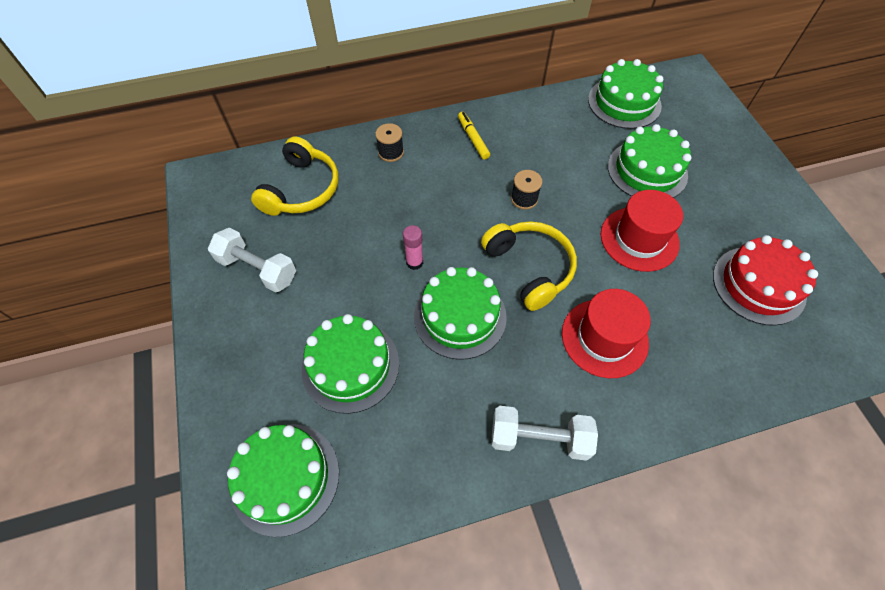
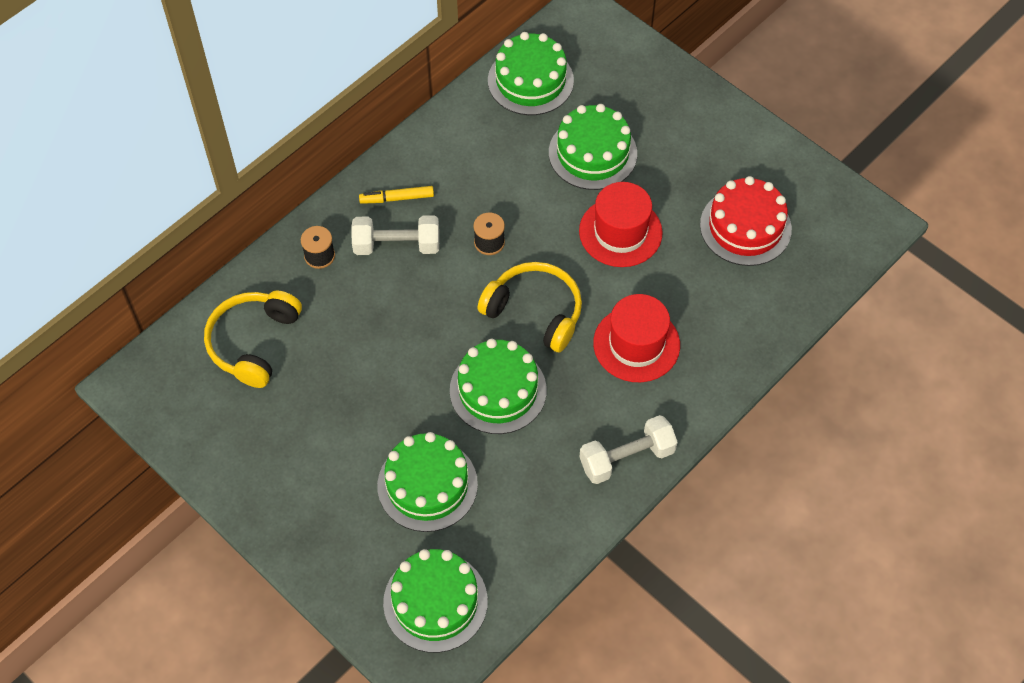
camera: 30 degrees left, 0 degrees up
white dumbbell [208,228,296,293] -> white dumbbell moved to [351,215,439,255]
yellow headphones [251,136,339,216] -> yellow headphones turned 150 degrees counterclockwise [204,290,302,388]
pink glue stick [403,225,423,270] -> none
yellow marker [458,112,490,160] -> yellow marker turned 45 degrees counterclockwise [359,186,434,204]

